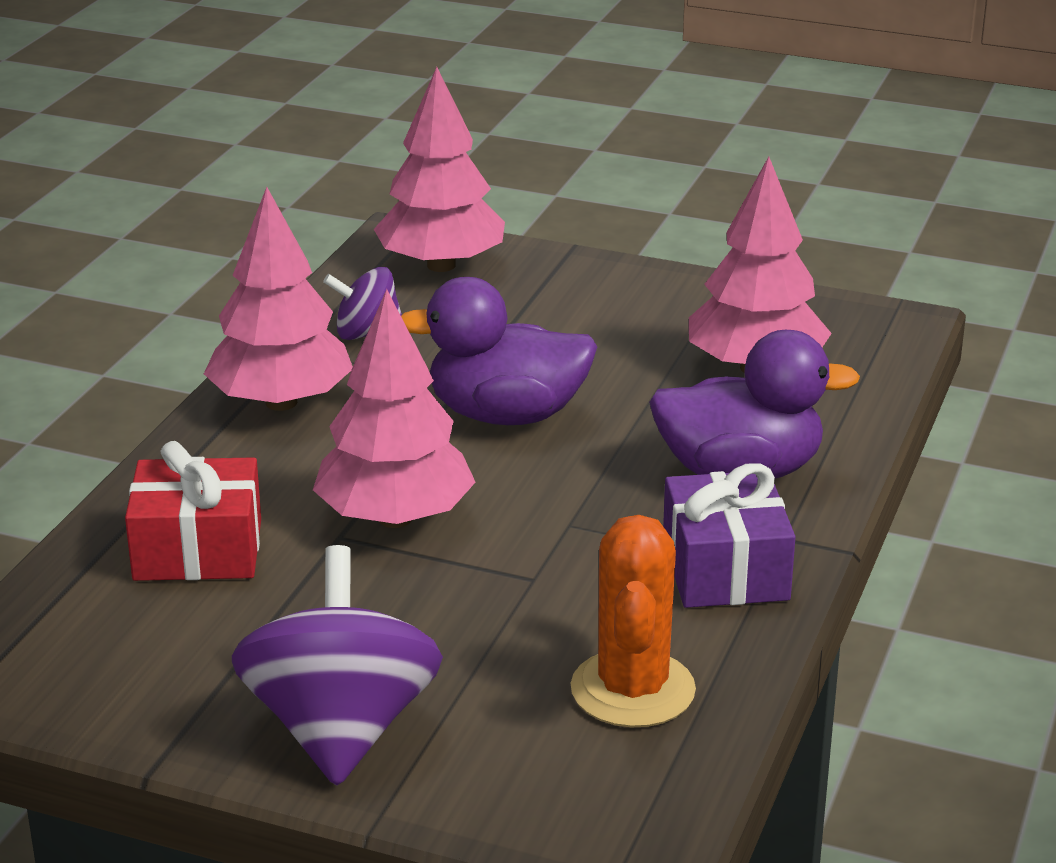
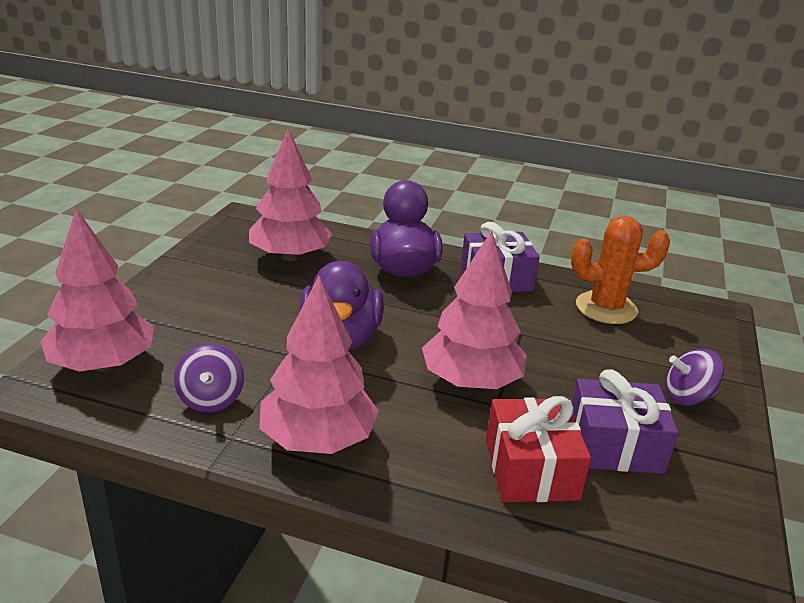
camera: 95 degrees left, 0 degrees up
purple spinning top [232,545,443,786] -> purple spinning top [665,349,724,405], size x0.54
none -> purple gift [572,370,679,474]

